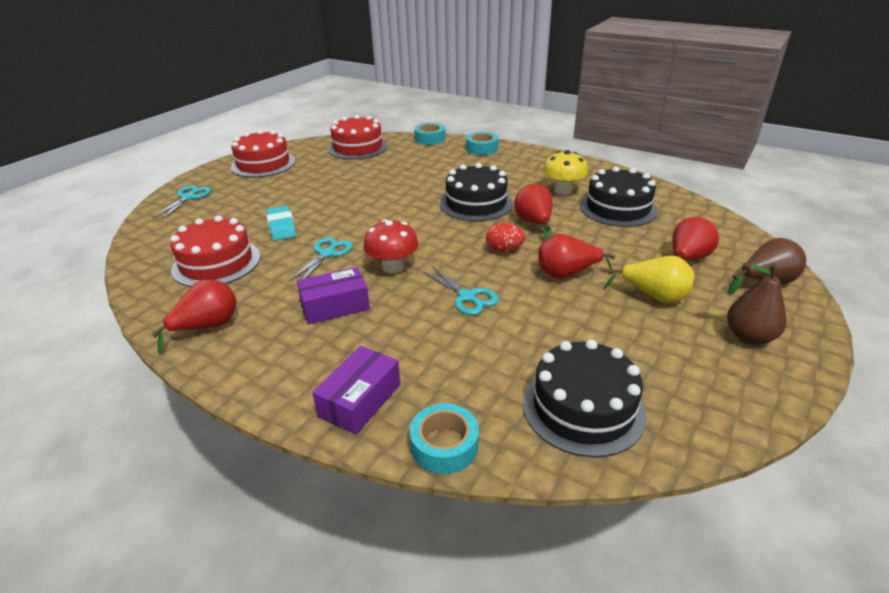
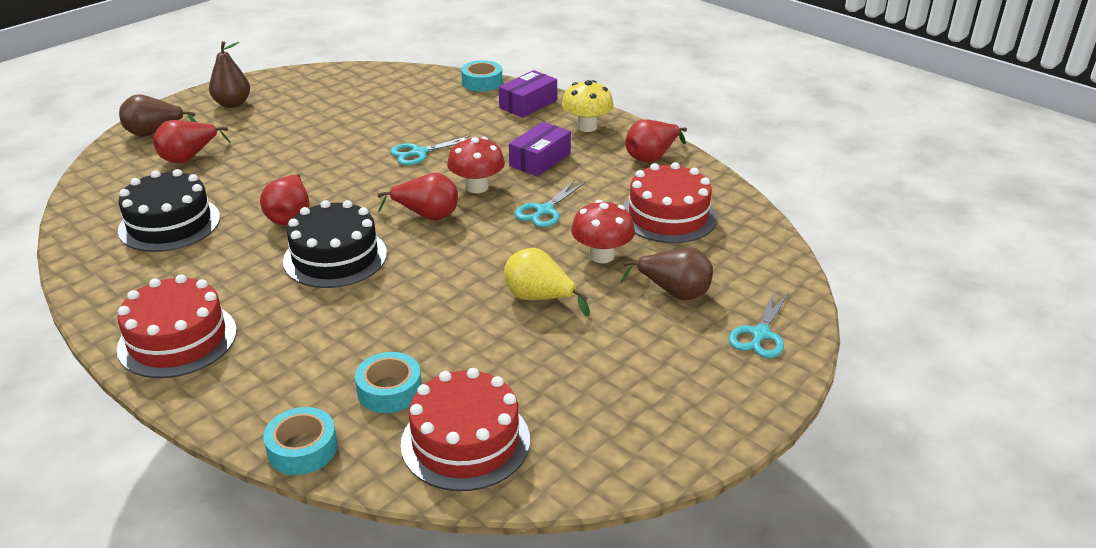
camera: 170 degrees left, 0 degrees up
red cake [231,130,295,177] -> red cake moved to [117,274,237,378]
turquoise eraser [266,205,296,241] -> red mushroom [571,200,635,263]
purple box [297,267,370,324] -> purple box turned 45 degrees counterclockwise [509,122,571,177]
turquoise scissors [423,266,499,315] -> turquoise scissors turned 90 degrees counterclockwise [390,135,471,165]
turquoise tape [466,132,498,155] -> turquoise tape moved to [355,352,422,413]
red egg [486,223,525,252] -> none
black cake [523,339,647,457] -> none
red pear [538,234,615,279] -> red pear moved to [377,173,458,221]
yellow mushroom [543,150,588,195] -> yellow mushroom moved to [562,80,614,132]
yellow pear [604,256,694,303] -> yellow pear moved to [504,248,590,316]
none -> brown pear [621,247,713,300]

